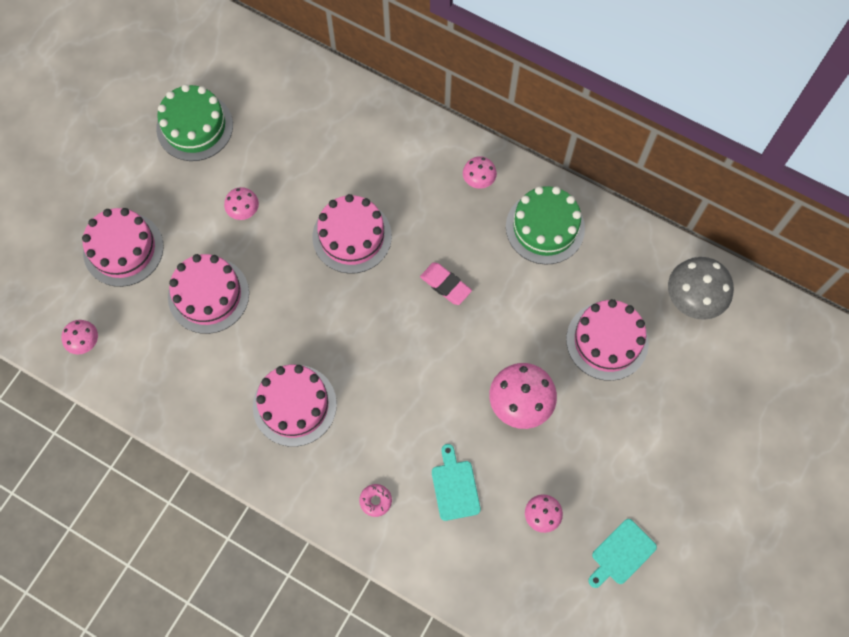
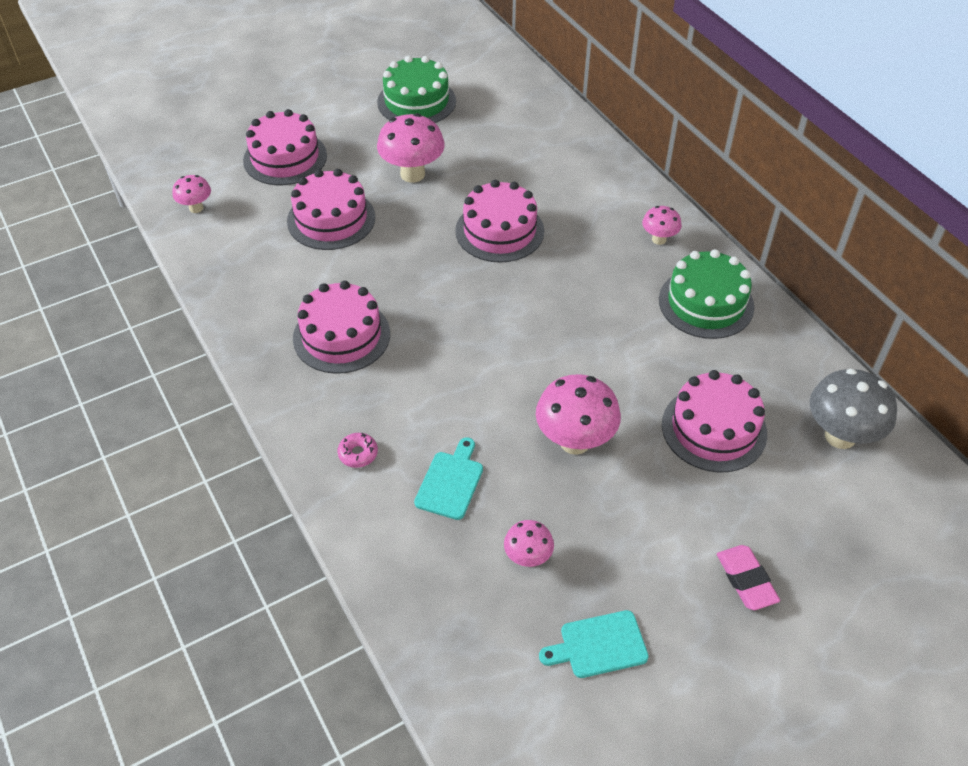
camera: 30 degrees right, 20 degrees down
pink mushroom [224,187,259,220] -> pink mushroom [377,113,445,183], size x1.81
pink eraser [420,262,472,305] -> pink eraser moved to [717,545,780,610]

